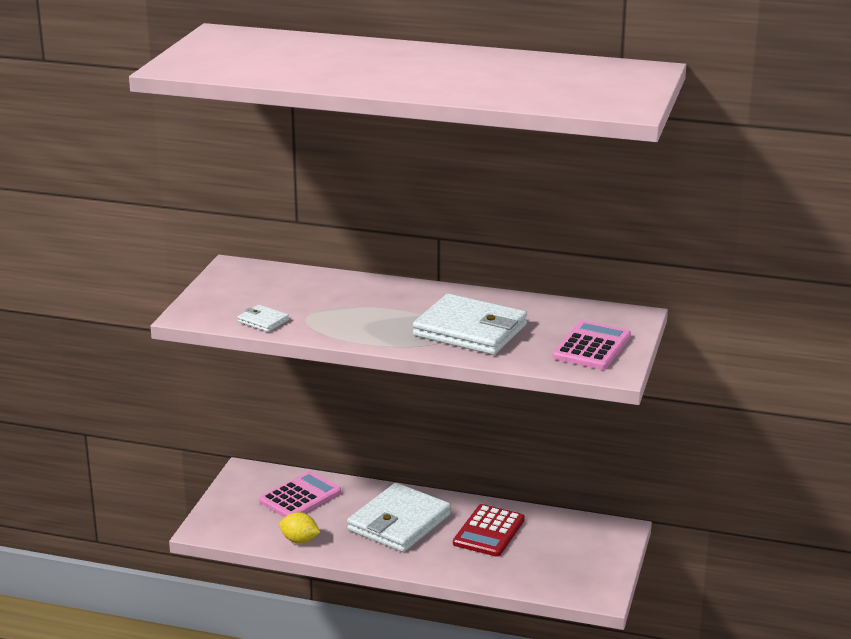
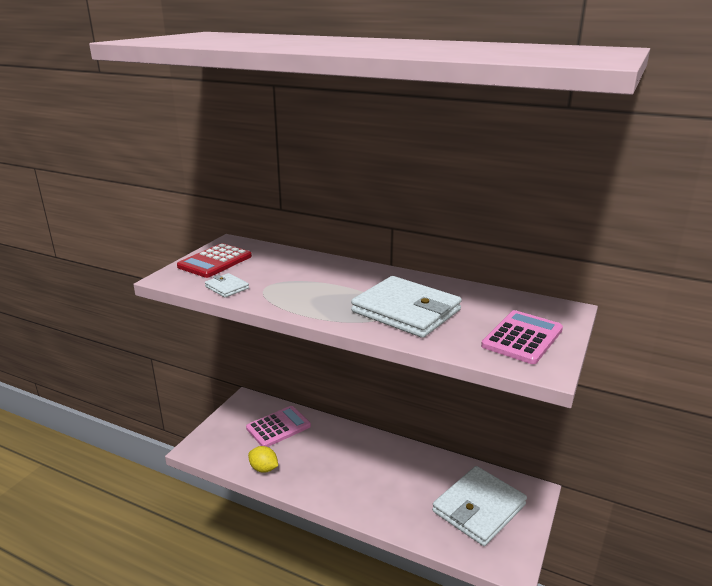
camera: 10 degrees right, 0 degrees up
white wallet [347,483,451,552] -> white wallet moved to [432,466,527,546]
red calculator [453,504,525,557] -> red calculator moved to [177,243,252,278]

